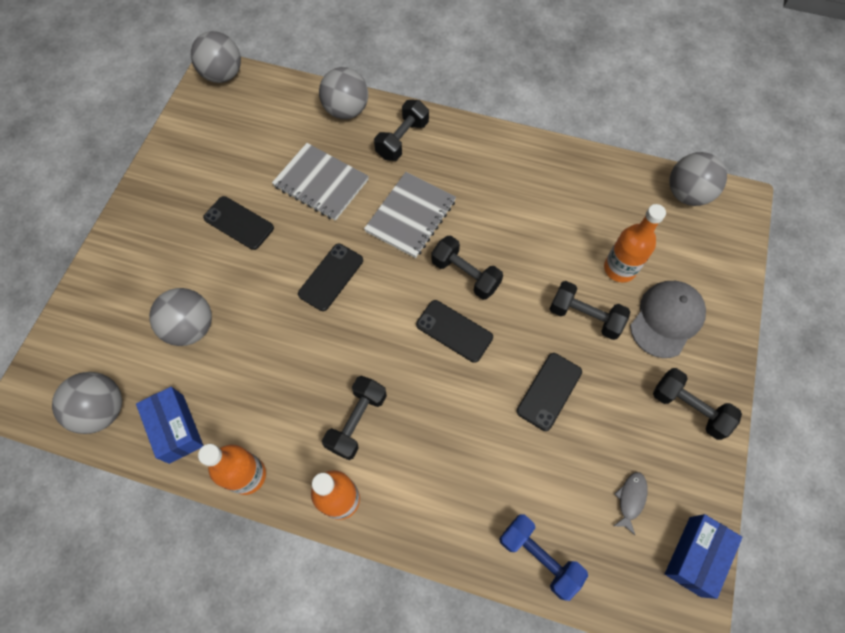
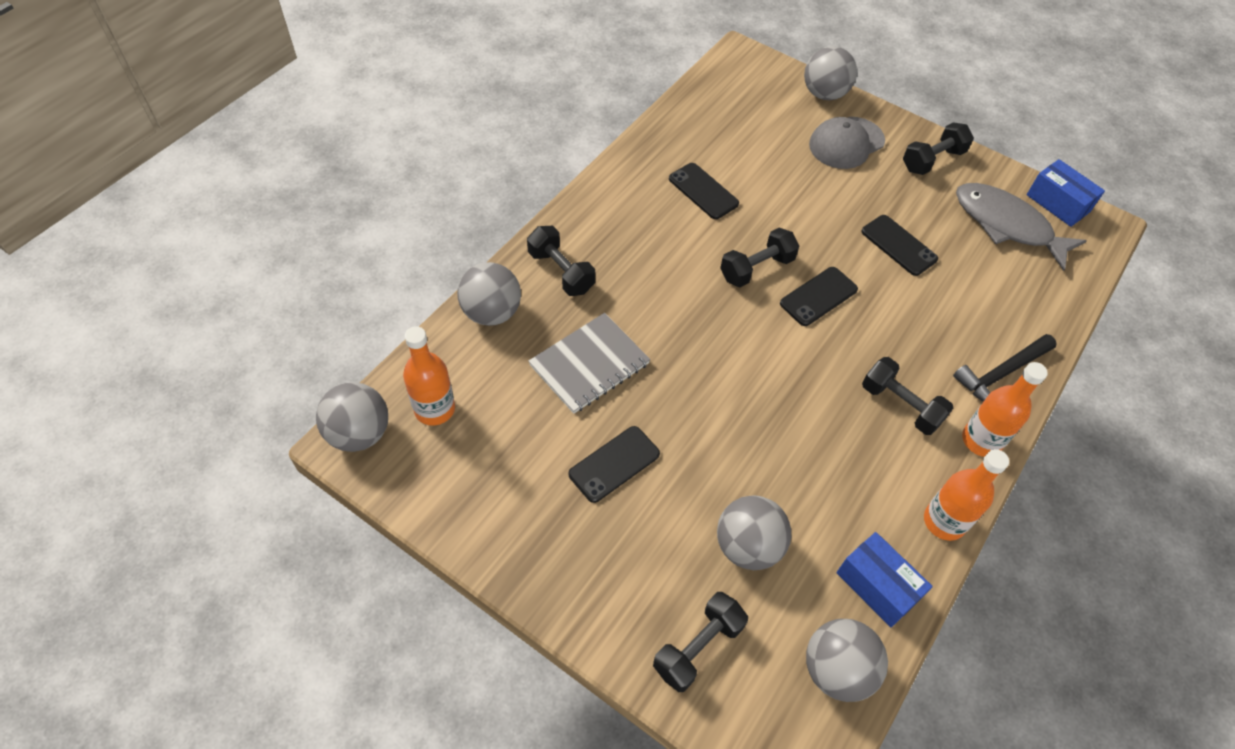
camera: 75 degrees left, 10 degrees down
blue box [136,387,204,464] -> blue box turned 60 degrees clockwise [837,532,933,627]
black phone [298,244,363,311] -> black phone moved to [669,163,739,219]
grey notebook [364,172,456,258] -> none
blue dumbbell [499,514,588,601] -> none
black dumbbell [549,281,630,340] -> black dumbbell moved to [653,592,748,692]
orange bottle [604,204,666,282] -> orange bottle moved to [403,326,455,426]
grey fish [614,472,648,535] -> grey fish [956,183,1087,271], size x2.43
grey cap [630,281,706,358] -> grey cap turned 90 degrees counterclockwise [809,117,885,169]
grey ball [669,152,727,206] -> grey ball moved to [804,46,857,100]
none -> black hammer [953,334,1057,402]

